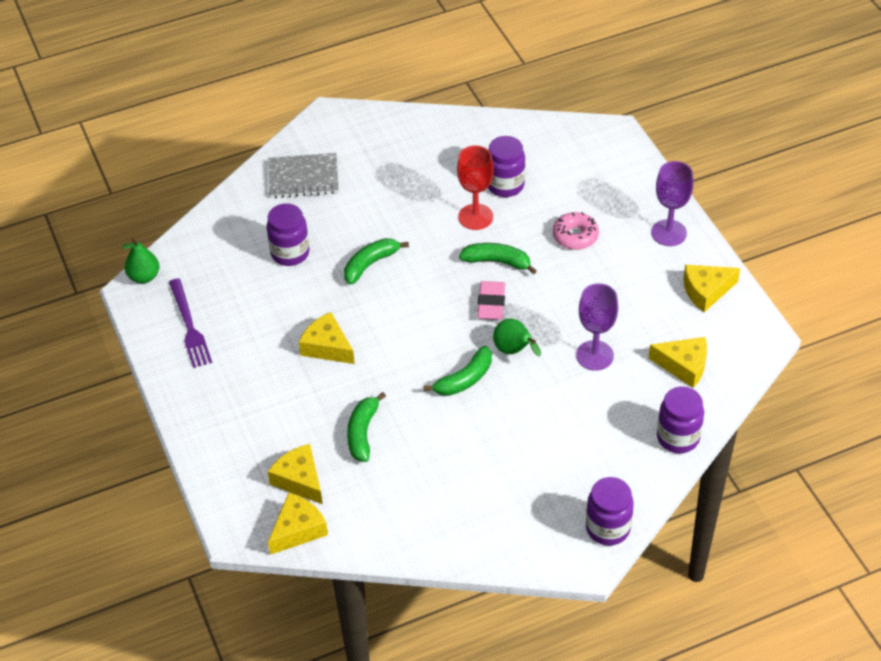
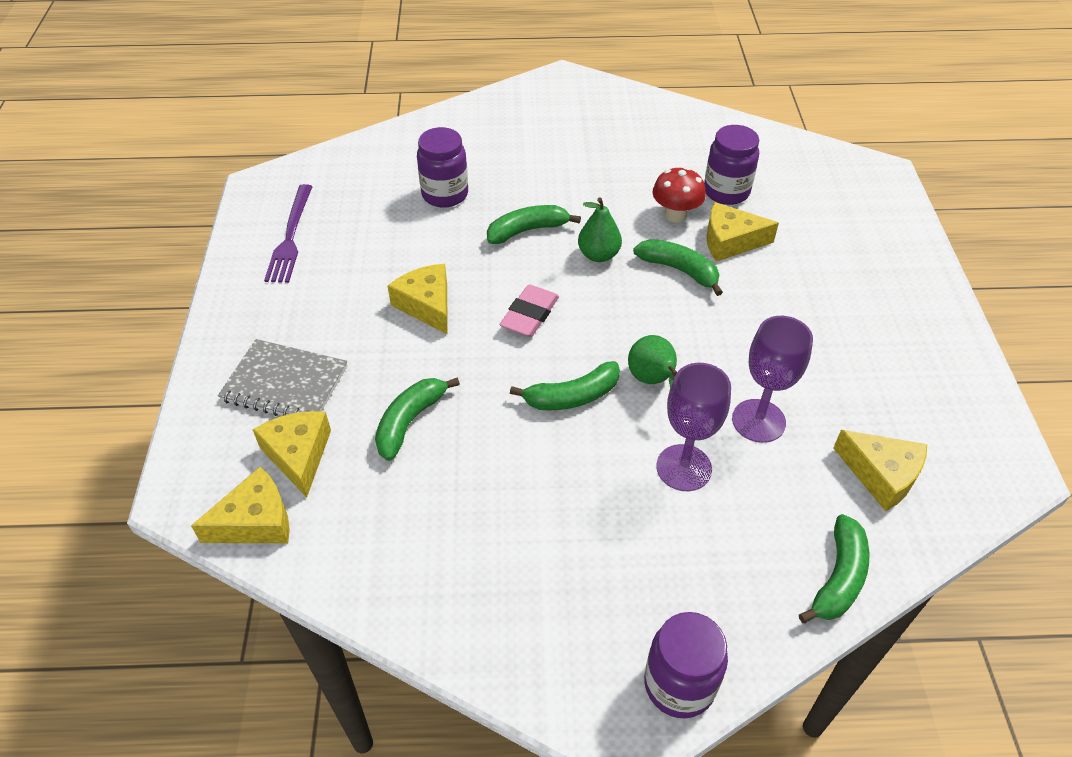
camera: 20 degrees right, 0 degrees up
green pear [122,238,159,283] -> green pear moved to [578,198,622,262]
grey notebook [268,153,339,198] -> grey notebook moved to [218,339,347,416]
red goblet [457,145,494,230] -> red mushroom [653,167,706,223]
pink eraser [477,281,505,320] -> pink eraser moved to [499,285,559,337]
pink donut [553,212,599,250] -> none
purple goblet [651,161,693,246] -> purple goblet moved to [656,363,731,491]
purple jar [657,386,704,453] -> green banana [799,514,869,623]
yellow cheese [683,265,740,312] -> yellow cheese moved to [706,202,779,262]

